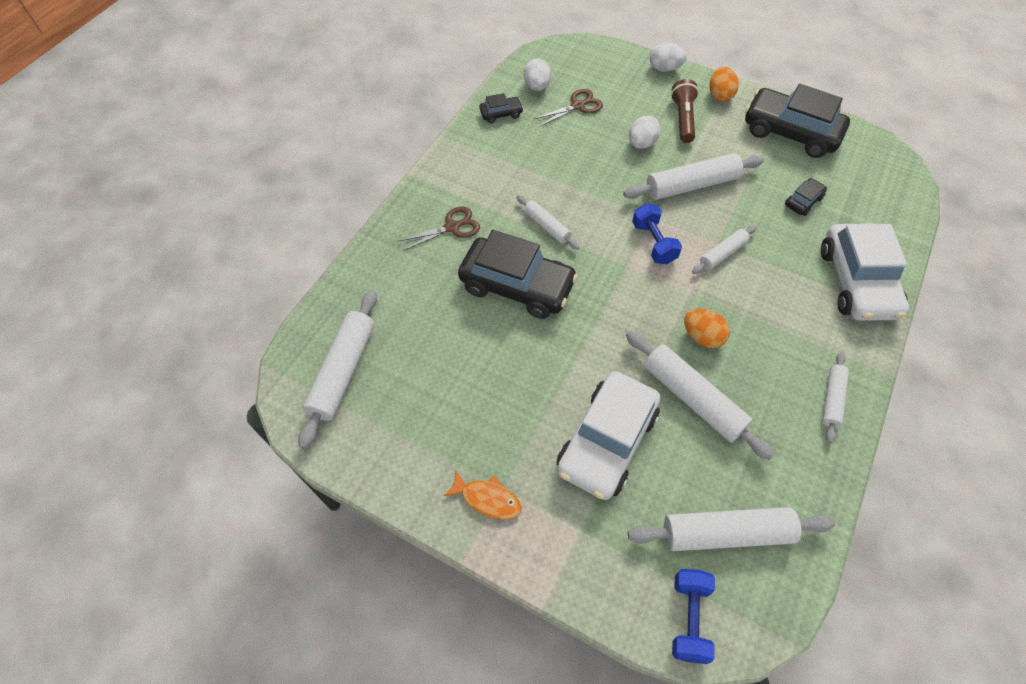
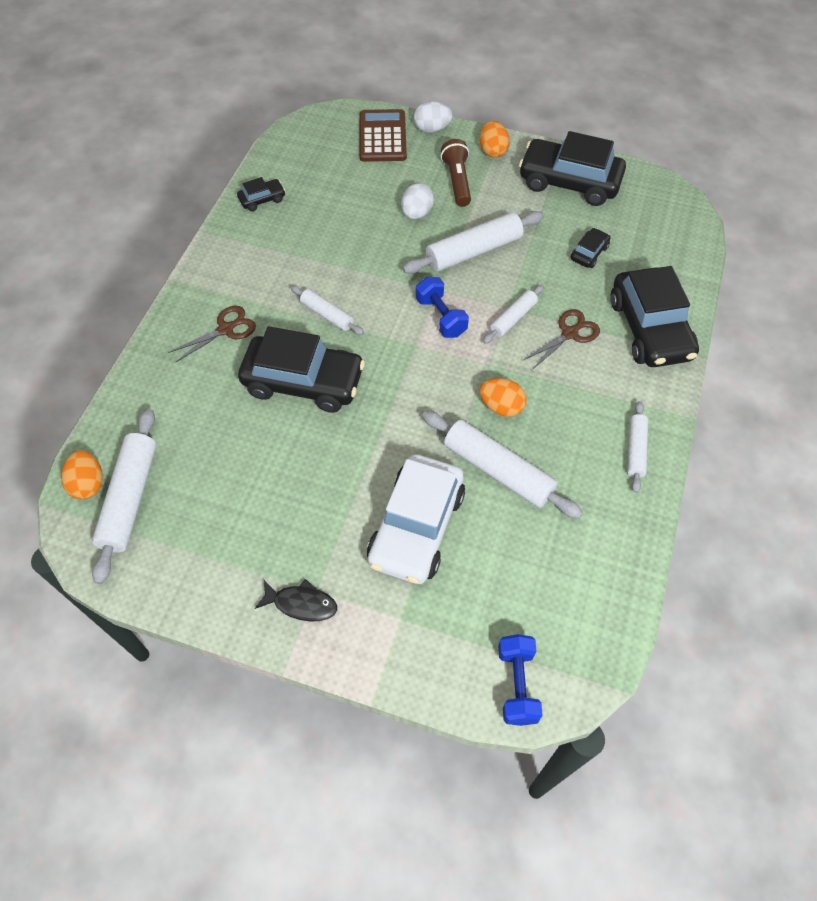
camera: 10 degrees left, 0 degrees up
orange fish [443,469,522,519] -> black fish [255,579,337,621]
white egg [524,59,551,91] -> none
brown scissors [534,89,603,127] -> brown scissors moved to [523,309,600,370]
white rolling pin [628,507,835,551] -> none
white car [821,223,909,321] -> black car [610,266,699,367]
none -> orange egg [61,450,103,500]
none -> brown calculator [360,109,407,162]

